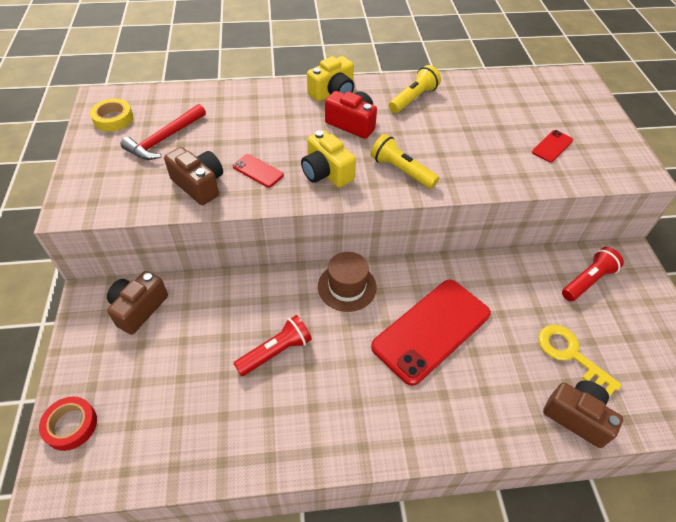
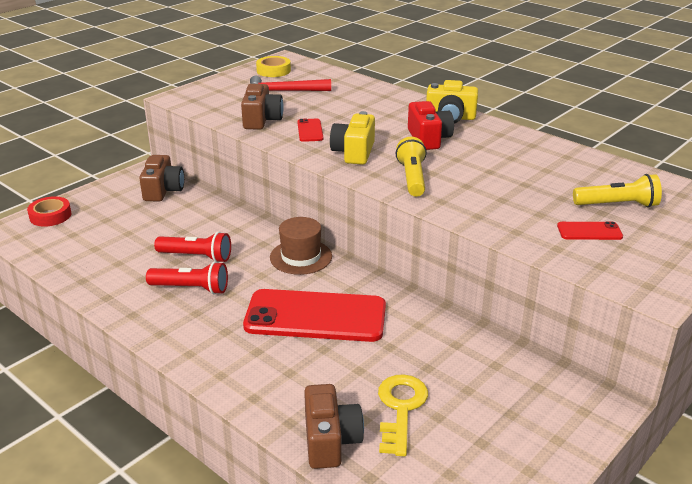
camera: 50 degrees right, 20 degrees down
brown camera [107,271,168,335] -> brown camera turned 105 degrees clockwise [139,155,184,202]
yellow flashlight [389,65,441,113] -> yellow flashlight moved to [573,174,662,208]
red flashlight [562,247,624,301] -> red flashlight moved to [146,262,228,295]

